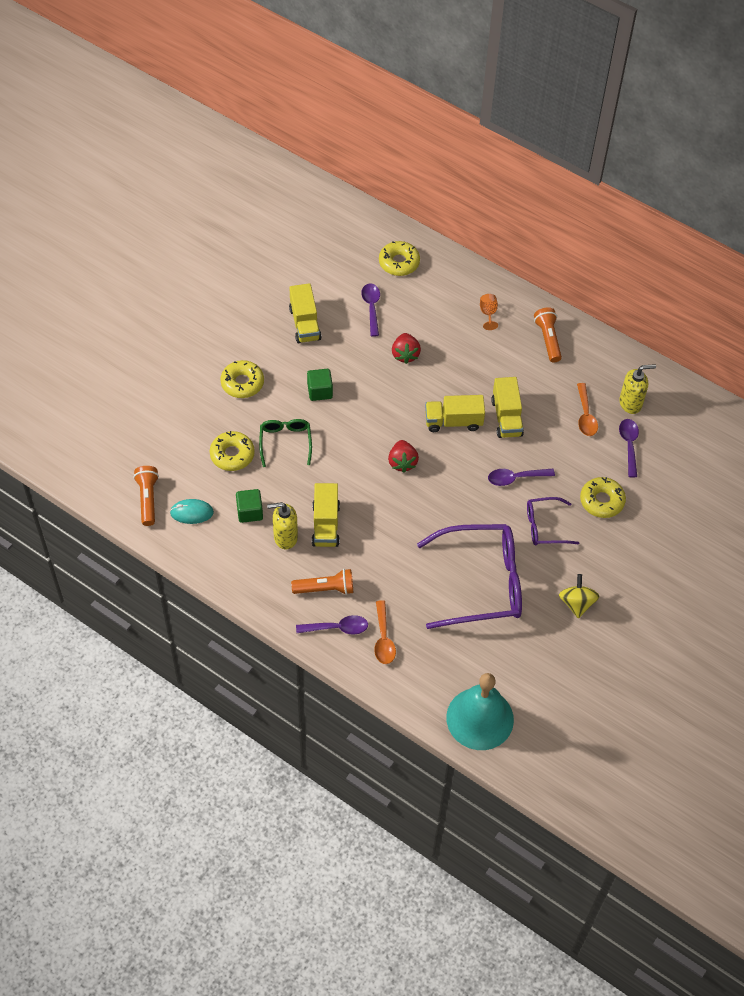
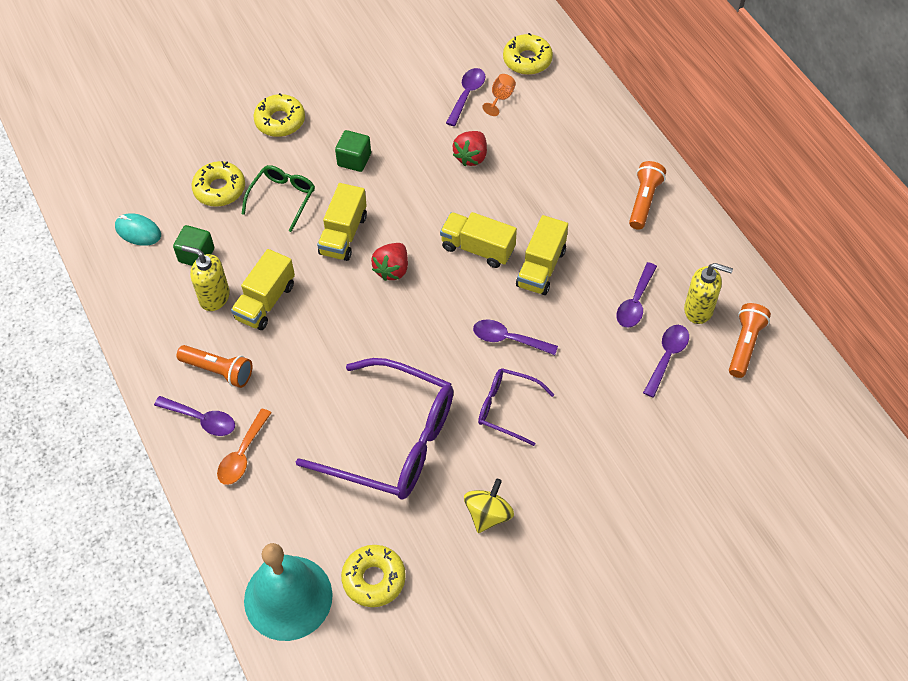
camera: 30 degrees right, 0 degrees up
orange flashlight [134,466,159,526] -> orange flashlight moved to [729,303,771,378]
yellow truck [289,283,322,343] -> yellow truck moved to [317,183,367,261]
orange goblet [480,294,498,330] -> orange goblet moved to [482,74,516,116]
orange spoon [577,383,598,436] -> purple spoon [617,262,657,328]
yellow donut [580,477,626,518] -> yellow donut moved to [341,545,406,607]

